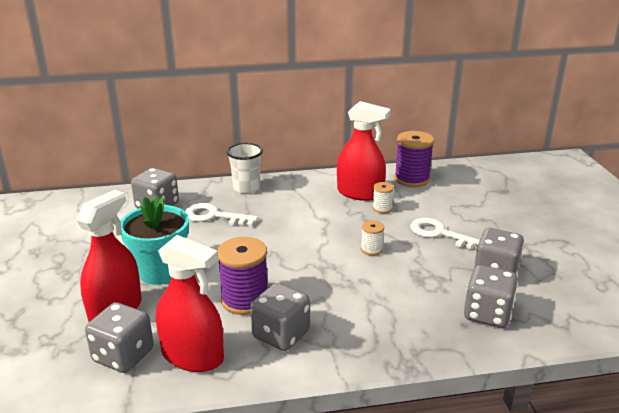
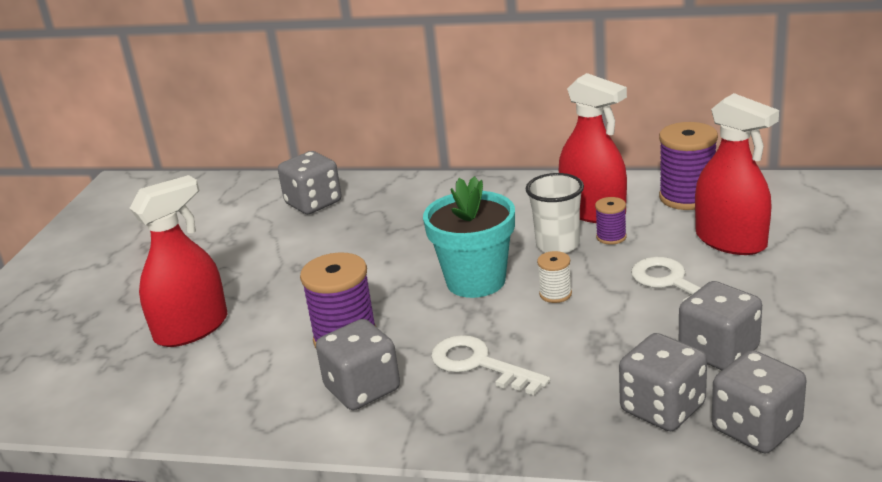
camera: 25 degrees right, 0 degrees up
grey dice [85,302,154,373] -> grey dice moved to [712,350,807,453]
turquoise flower pot [121,195,189,285] -> turquoise flower pot moved to [423,176,515,298]
red spray bottle [156,235,224,372] -> red spray bottle moved to [695,93,779,255]
white key [185,203,258,226] -> white key moved to [431,335,550,395]
white cup [226,143,263,194] -> white cup moved to [526,173,584,253]
white spool [373,182,394,213] -> purple spool [595,197,627,245]

